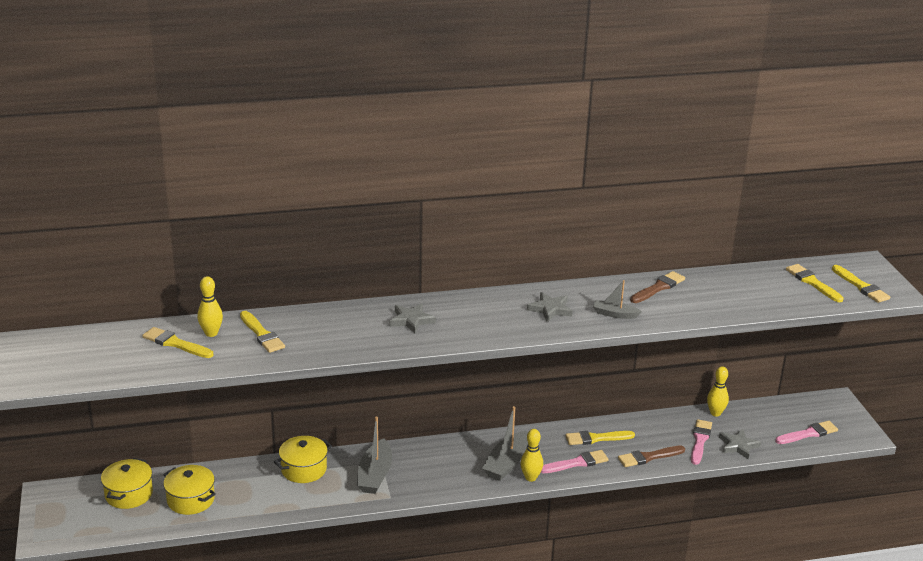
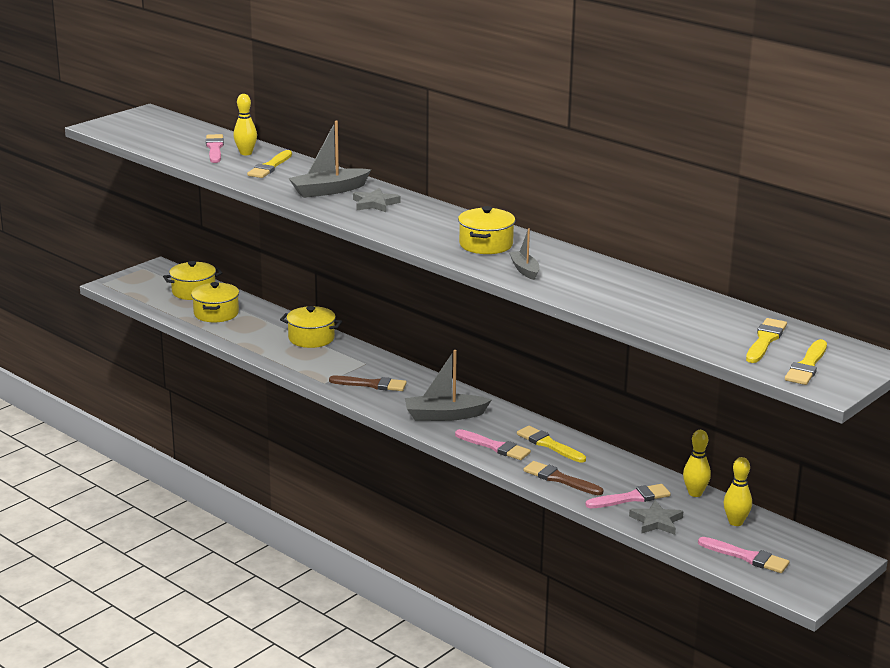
camera: 55 degrees right, 5 degrees down
yellow brush [142,327,213,358] -> pink brush [206,134,224,163]
grey boat [357,417,392,494] -> grey boat moved to [288,121,372,198]
yellow bowling pin [520,429,543,482] -> yellow bowling pin moved to [724,457,752,526]
grey star [527,292,573,322] -> yellow pot [458,206,515,254]
brown brush [630,271,685,303] -> brown brush moved to [329,376,407,391]

